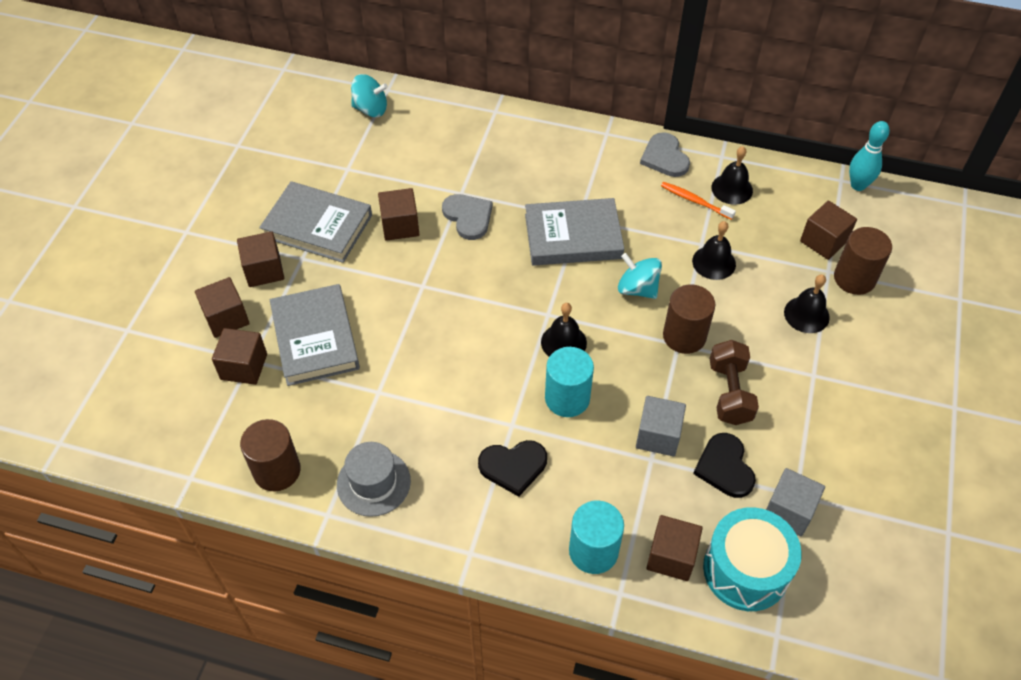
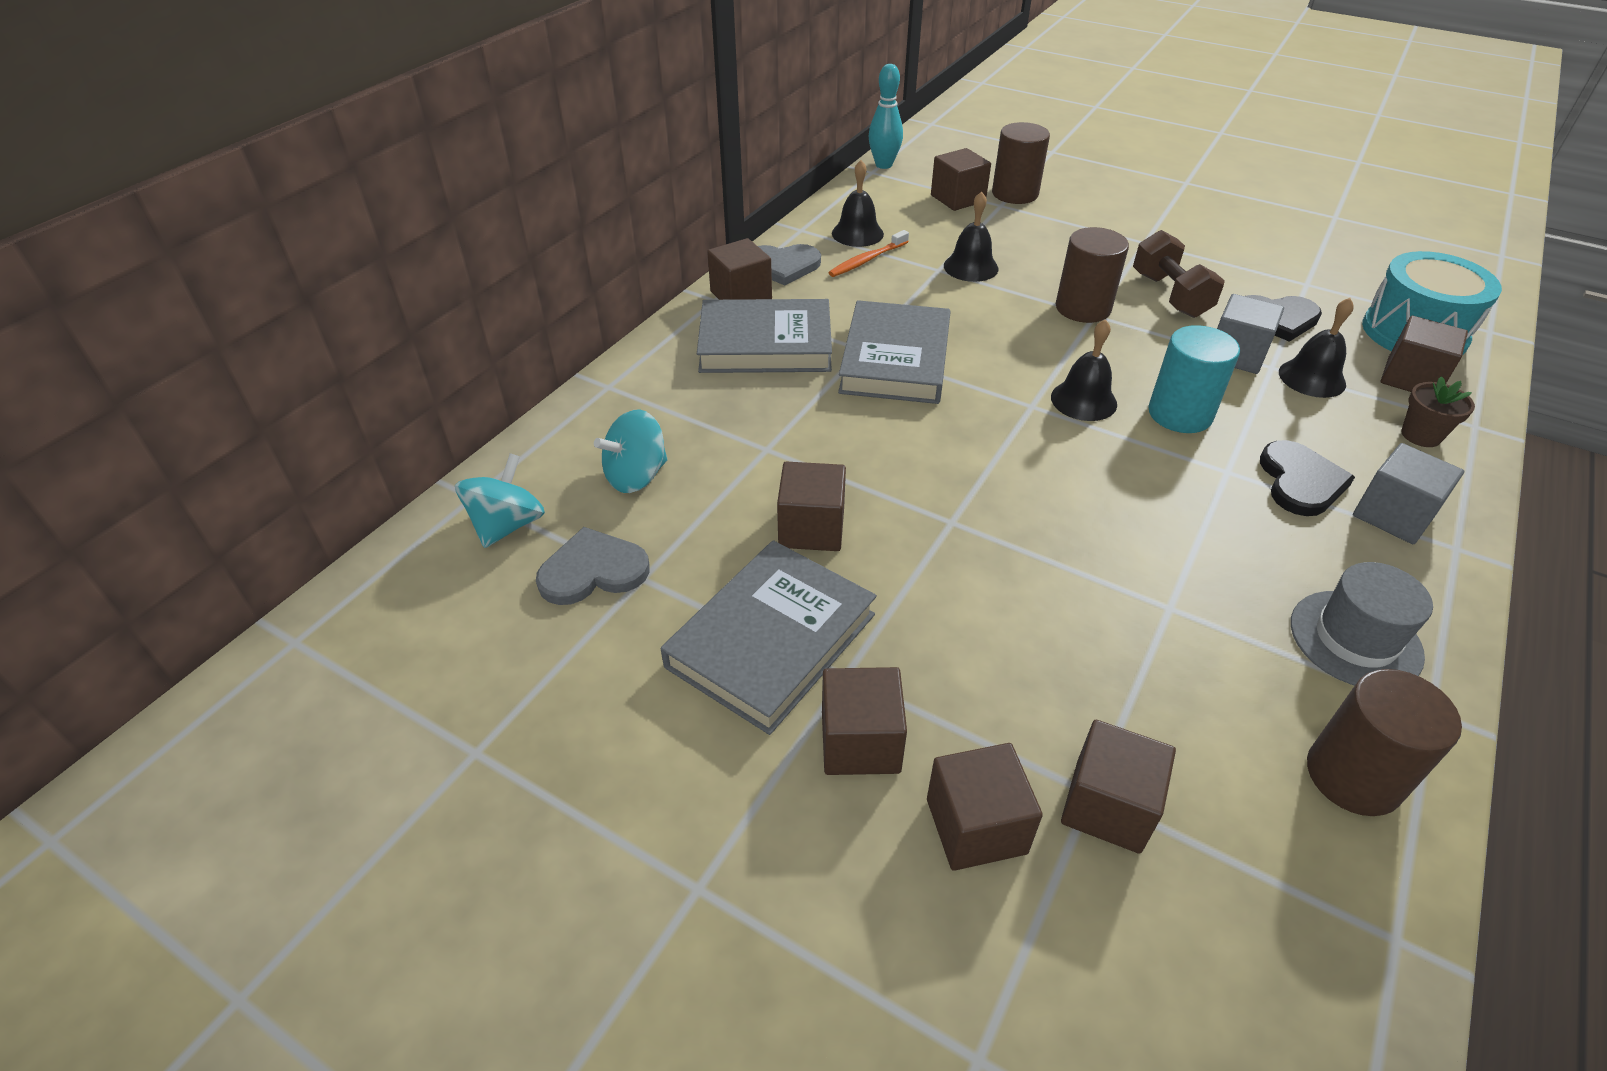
camera: 75 degrees left, 10 degrees down
grey book [270,284,360,386] -> grey book moved to [697,299,832,373]
grey heart [442,194,493,240] -> grey heart moved to [536,527,650,605]
turquoise cylinder [569,500,624,574] -> brown flower pot [1401,376,1475,447]
turquoise spinning top [618,253,662,299] -> turquoise spinning top moved to [594,409,668,493]
brown dumbbell [710,340,759,425] -> brown dumbbell turned 60 degrees clockwise [1133,230,1225,318]
grey cube [766,468,825,536] -> grey cube moved to [1353,443,1464,544]
black bell [784,274,830,333] -> black bell moved to [1279,298,1354,398]
none -> brown cube [707,238,772,300]

